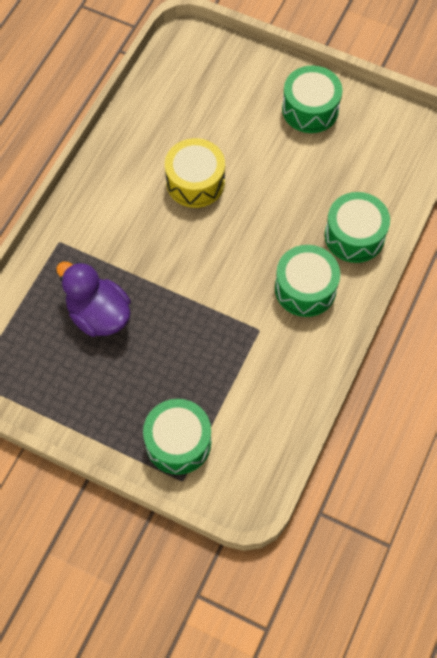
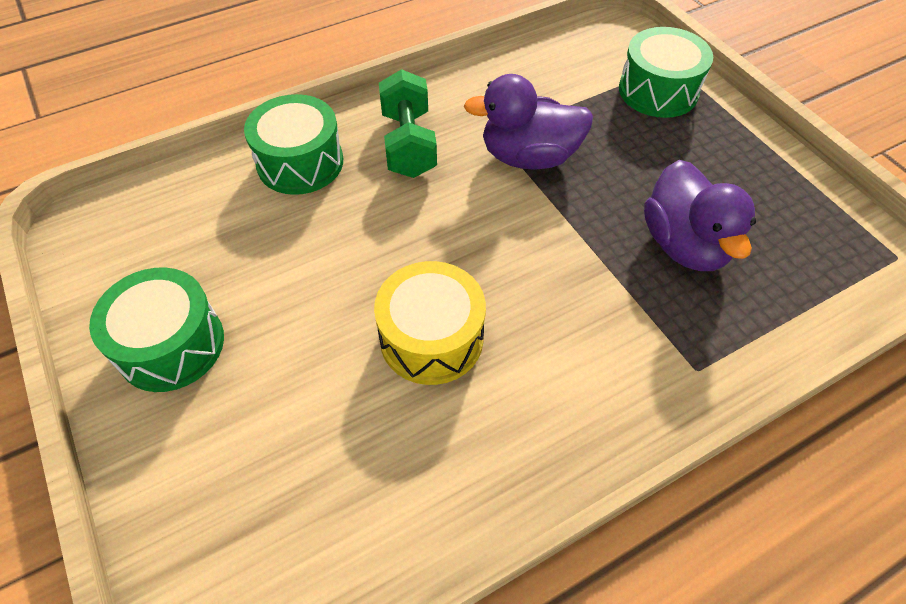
camera: 145 degrees left, 10 degrees down
green drum [275,245,340,317] -> green dumbbell [379,69,437,178]
none -> purple duck [464,74,593,170]

